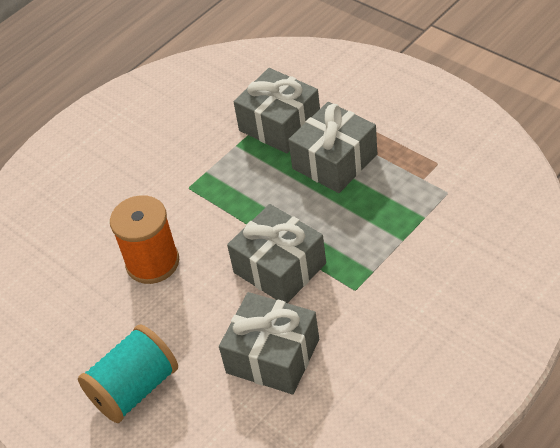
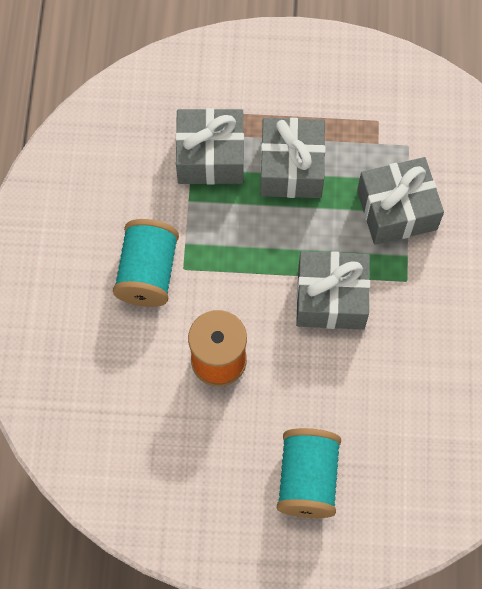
camera: 45 degrees left, 20 degrees up
grey gift [219,292,319,394] -> grey gift moved to [357,157,444,245]
none -> turquoise spool [113,219,179,307]

